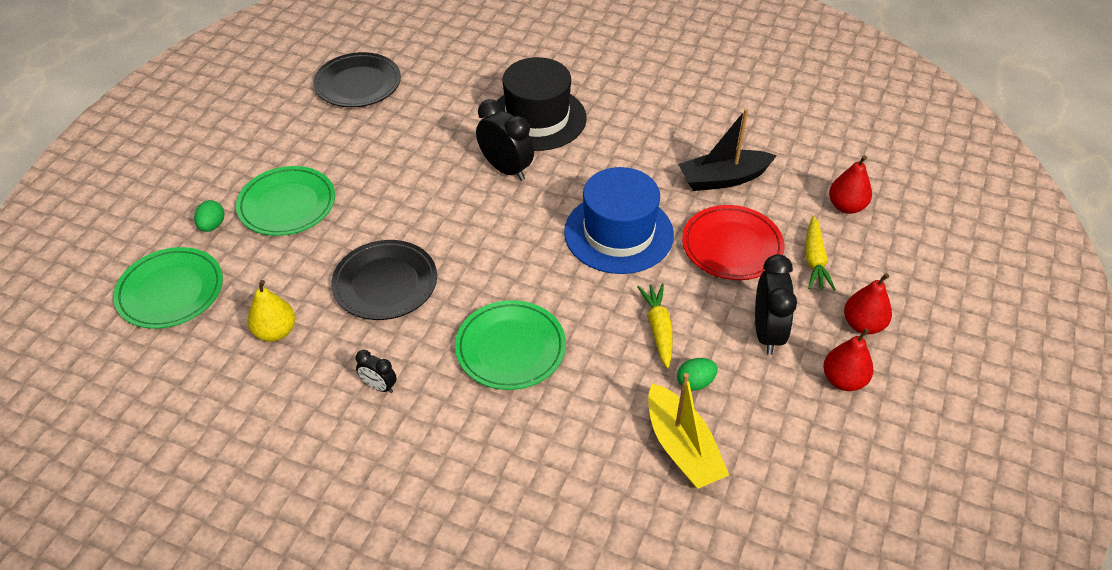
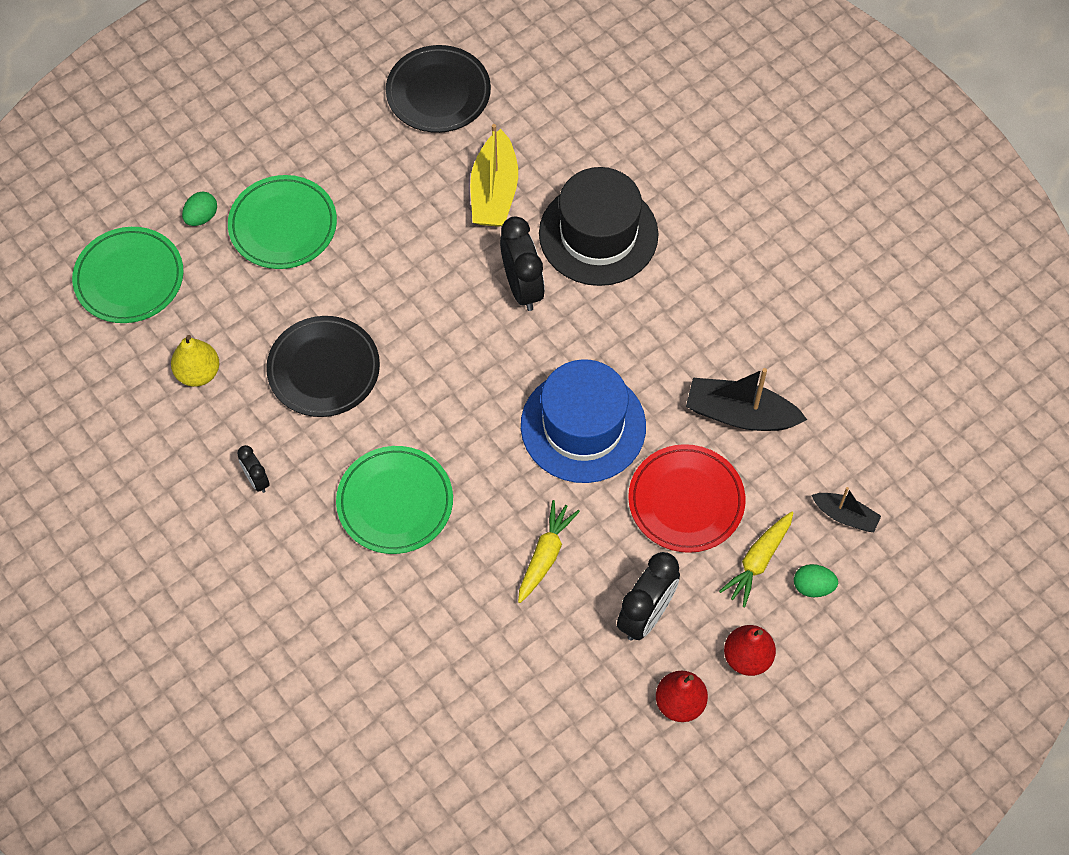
camera: 30 degrees right, 15 degrees up
yellow boat [648,373,729,489] -> yellow boat moved to [470,124,518,227]
green egg [677,358,718,391] -> green egg moved to [794,564,838,597]
red pear [829,155,872,214] -> black boat [811,487,881,532]

